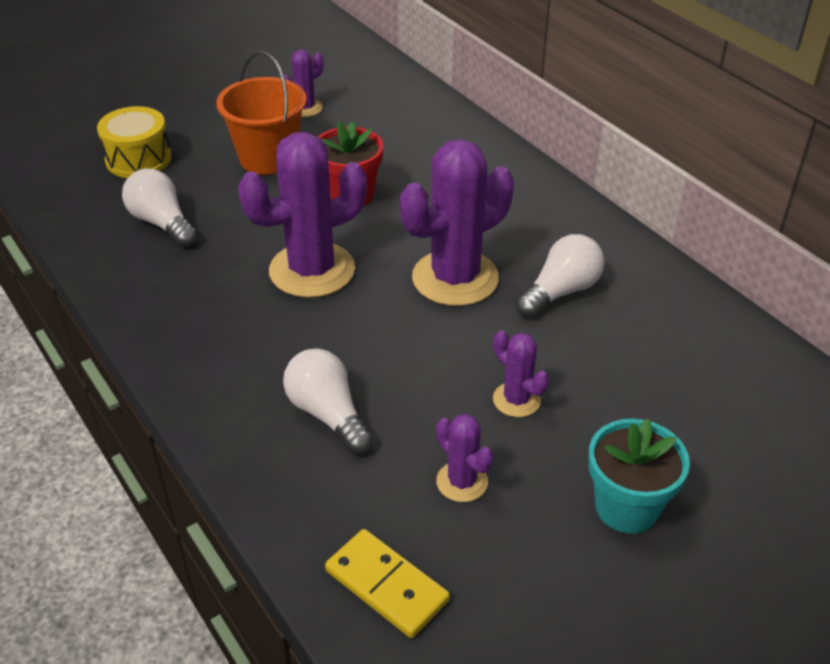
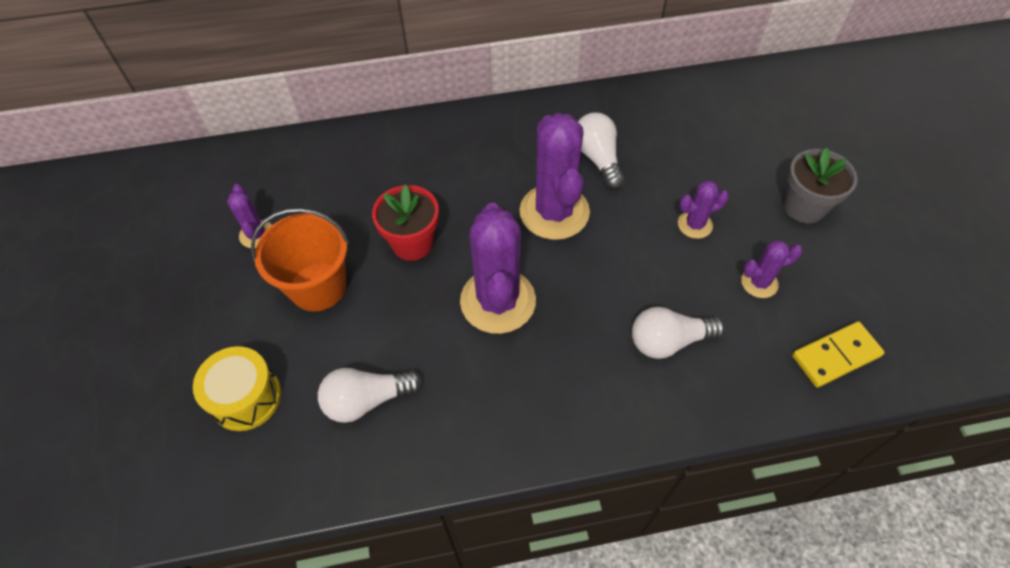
camera: 65 degrees left, 15 degrees up
turquoise flower pot [588,419,690,534] -> grey flower pot [784,148,858,224]

